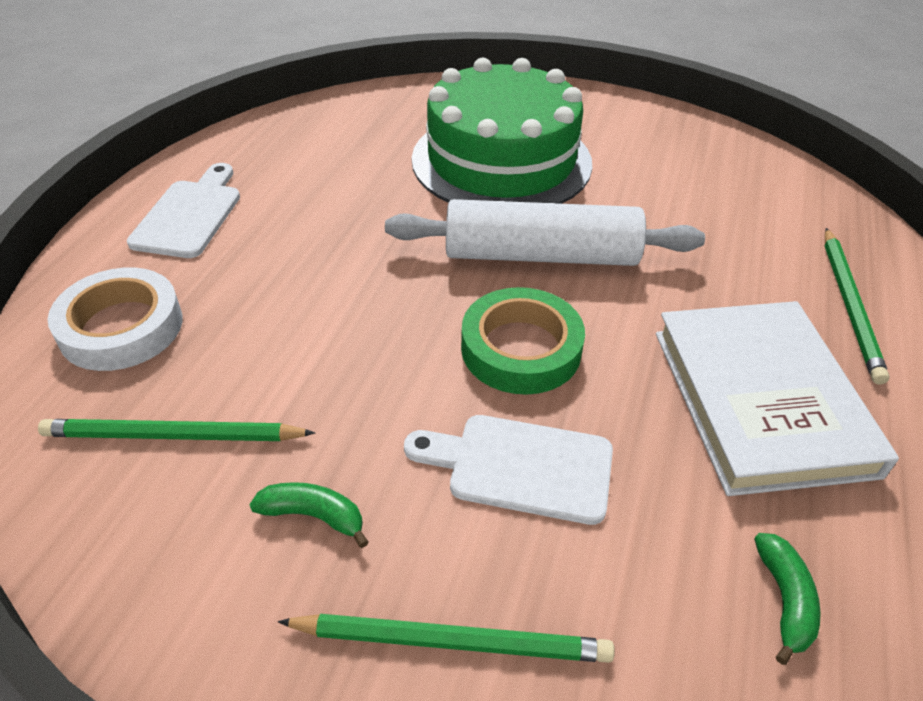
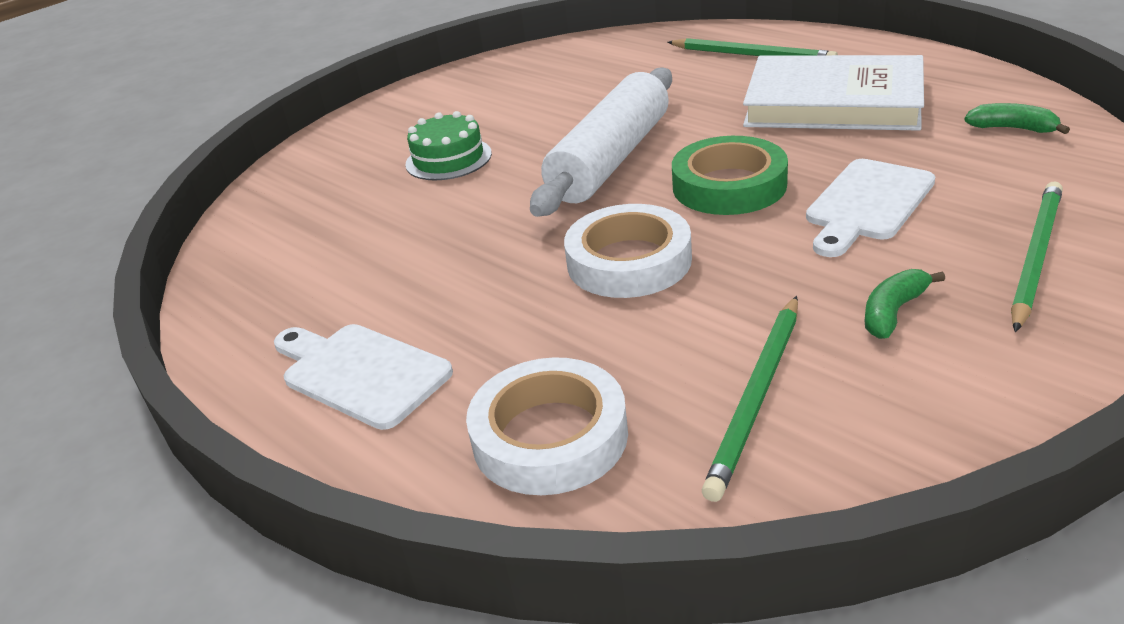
camera: 60 degrees left, 10 degrees down
green cake [412,58,592,204] -> green cake [405,111,492,180], size x0.44
none -> white tape [564,204,692,298]

